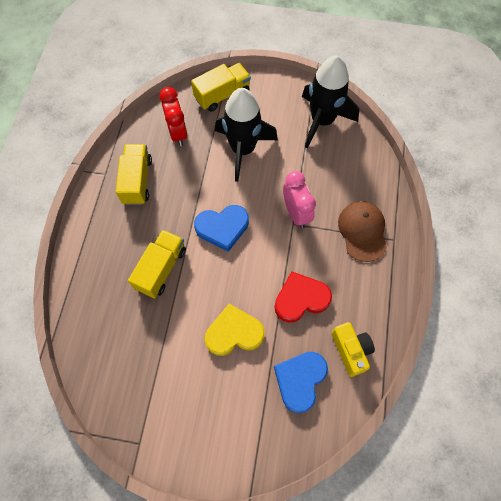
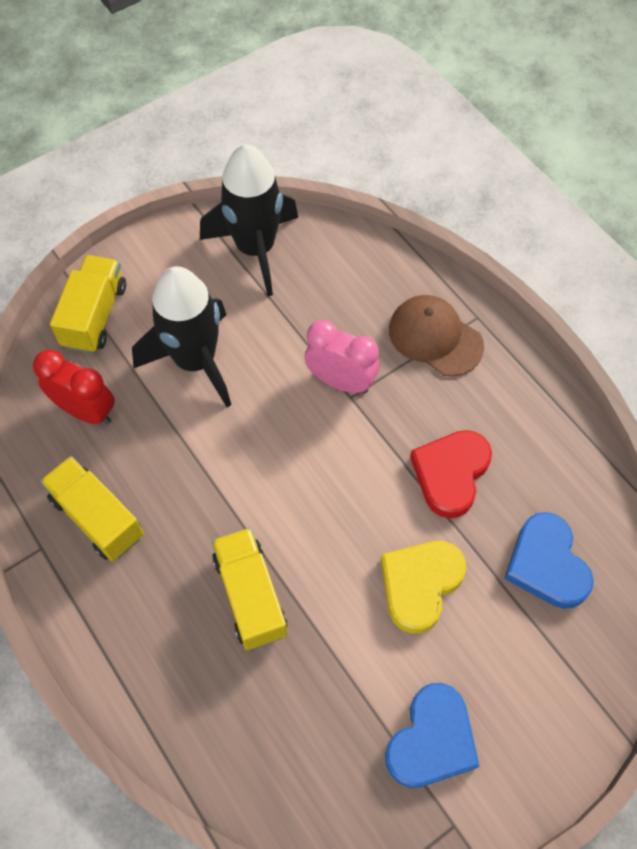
camera: 45 degrees left, 5 degrees down
blue heart [194,205,249,252] -> blue heart moved to [385,683,480,788]
yellow camera [331,322,375,377] -> none

